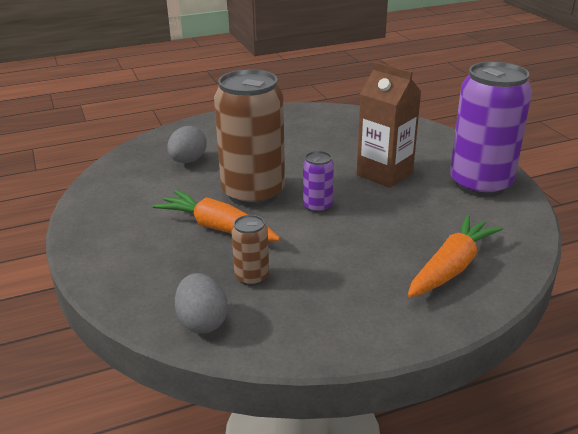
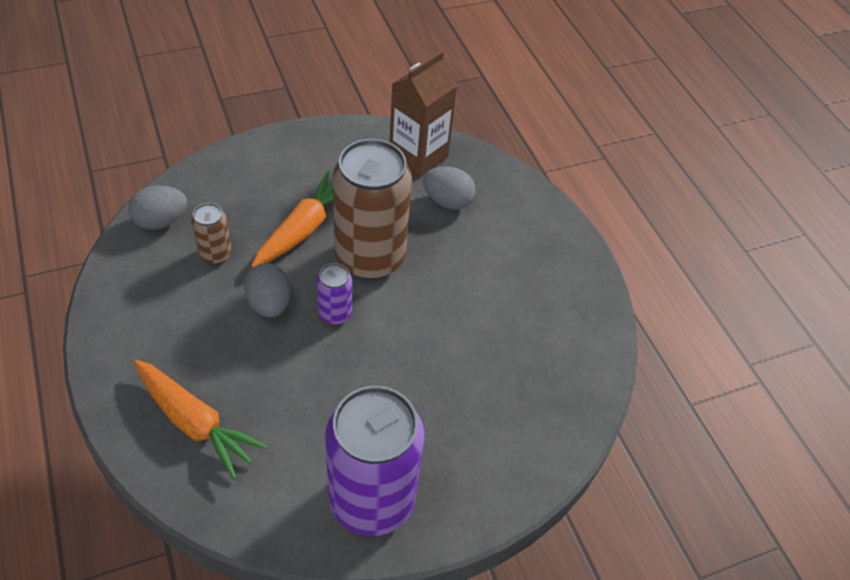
camera: 85 degrees right, 20 degrees up
brown carton [357,62,421,188] -> brown carton moved to [390,51,458,178]
none -> grey egg [244,263,291,318]

